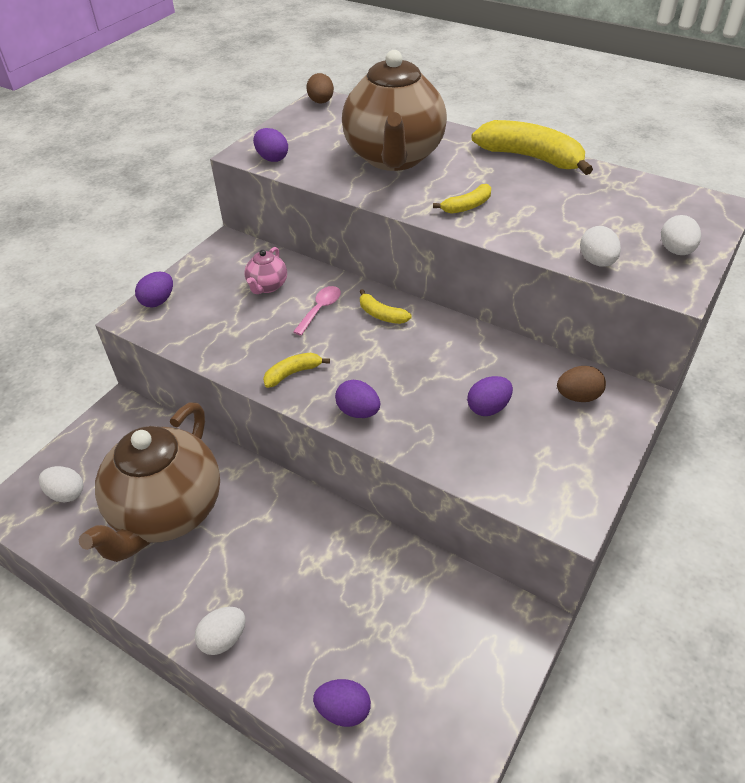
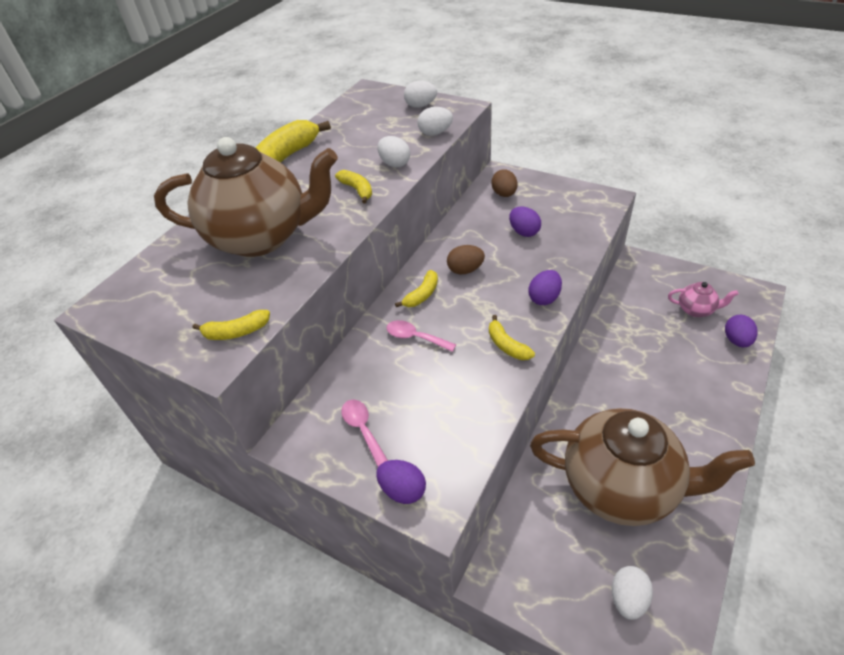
camera: 90 degrees left, 0 degrees up
white egg [195,607,245,655] -> white egg moved to [377,136,410,167]
pink teapot [244,247,287,294] -> pink teapot moved to [668,282,739,317]
purple egg [253,128,288,162] -> yellow banana [193,310,270,340]
brown egg [306,73,334,103] -> brown egg moved to [447,245,485,274]
none -> pink spoon [341,400,388,467]

